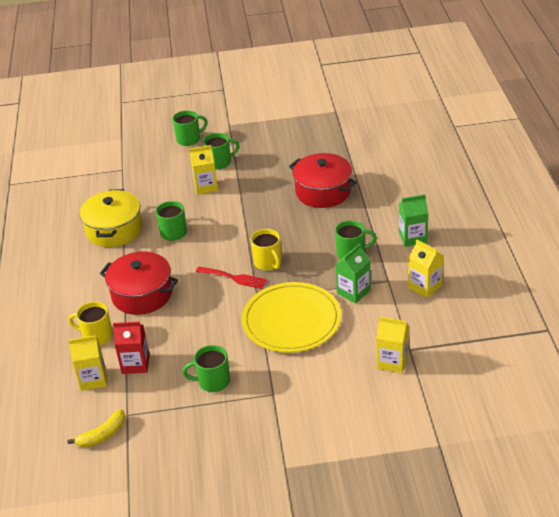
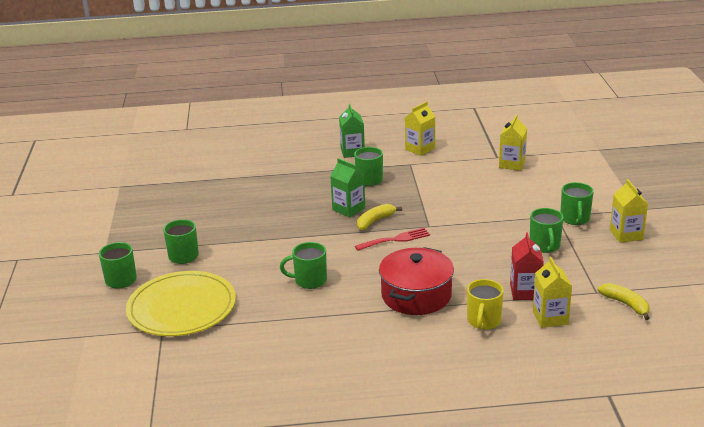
camera: 90 degrees left, 10 degrees down
yellow pot [79,189,142,247] -> none
yellow carton [189,145,218,195] -> yellow carton moved to [610,179,648,243]
red fork [196,267,267,289] -> red fork turned 45 degrees clockwise [355,228,430,251]
yellow plate [242,282,341,353] -> yellow plate moved to [126,271,236,336]
yellow mug [250,229,282,270] -> yellow banana [357,204,402,230]
red pot [289,153,357,208] -> none
green carton [336,244,371,303] -> green carton moved to [330,158,365,218]
none -> green mug [561,182,594,225]

